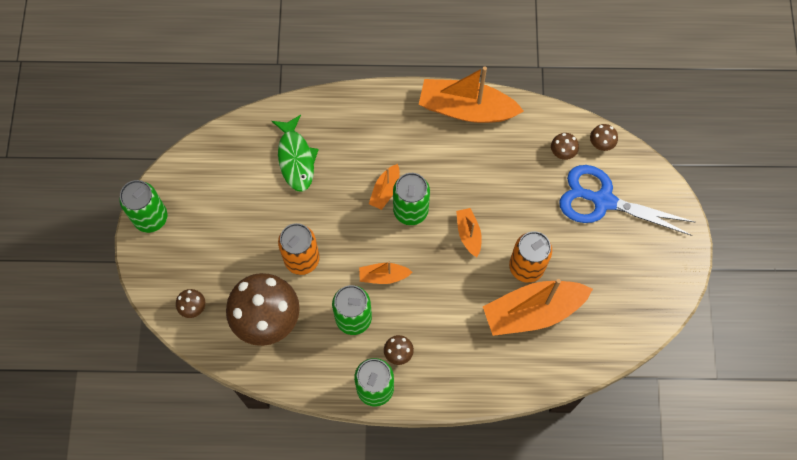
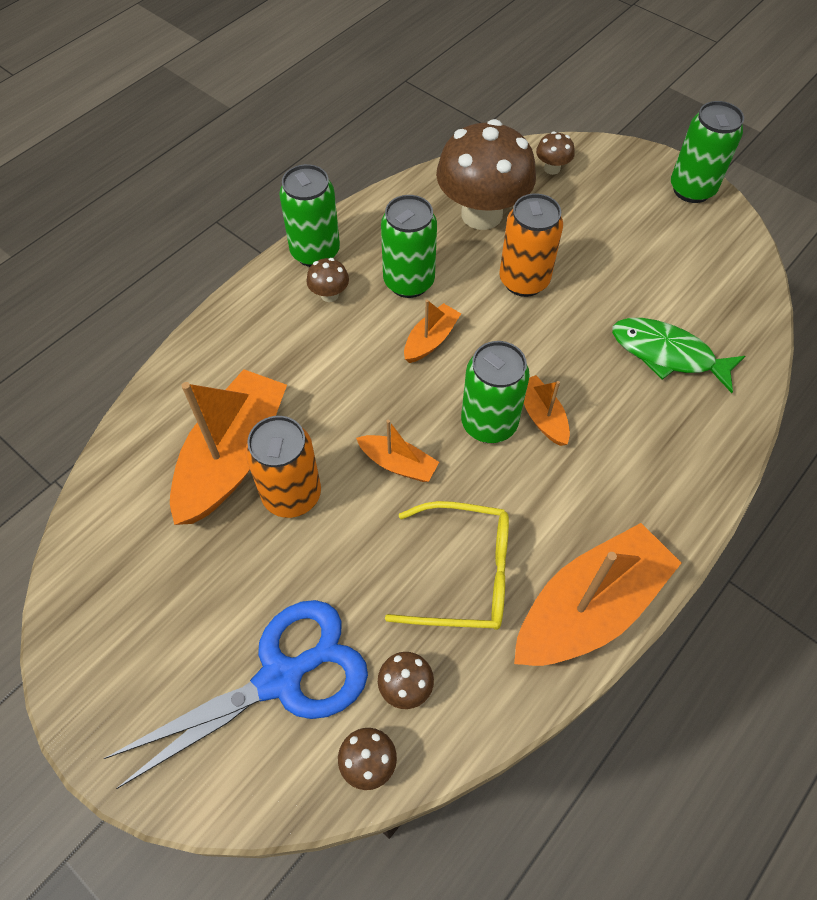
camera: 130 degrees right, 10 degrees down
none -> yellow glasses [385,501,509,630]

